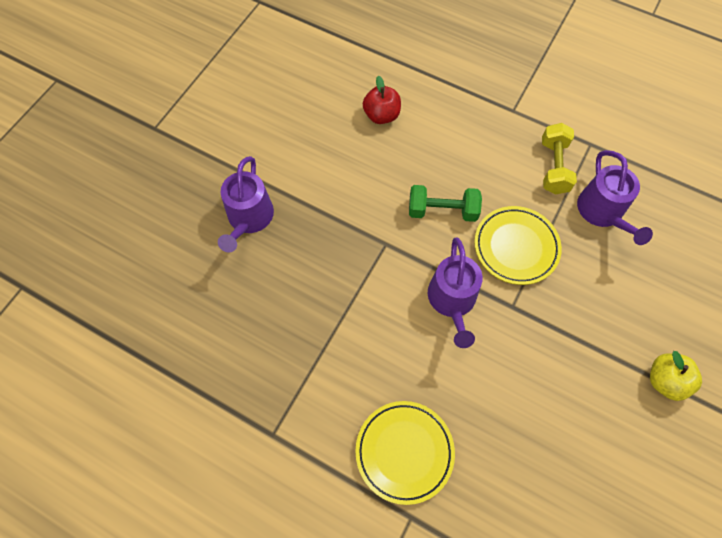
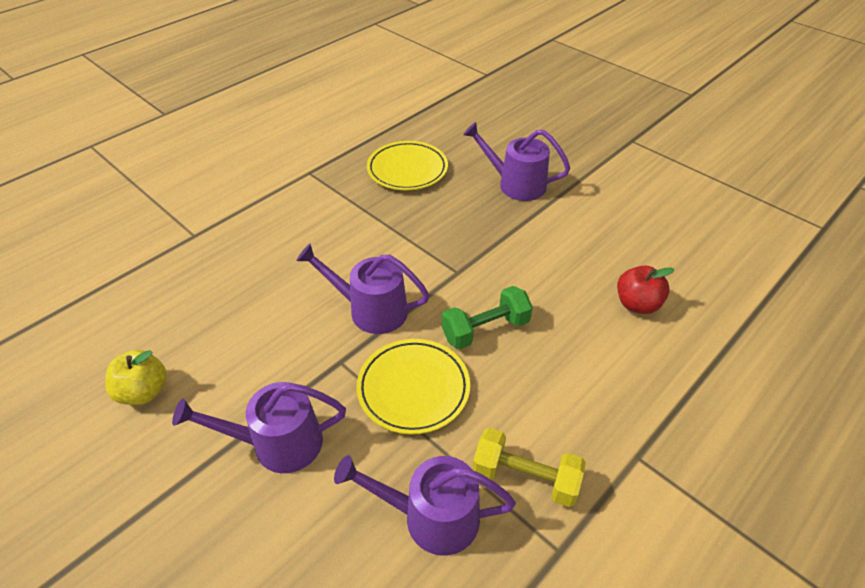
camera: 105 degrees right, 20 degrees down
yellow plate [355,401,455,505] -> yellow plate moved to [367,141,448,190]
green dumbbell [409,185,482,222] -> green dumbbell turned 45 degrees clockwise [442,286,533,349]
yellow apple [650,351,702,401] -> yellow apple moved to [105,350,167,405]
none -> purple watering can [172,382,346,473]

